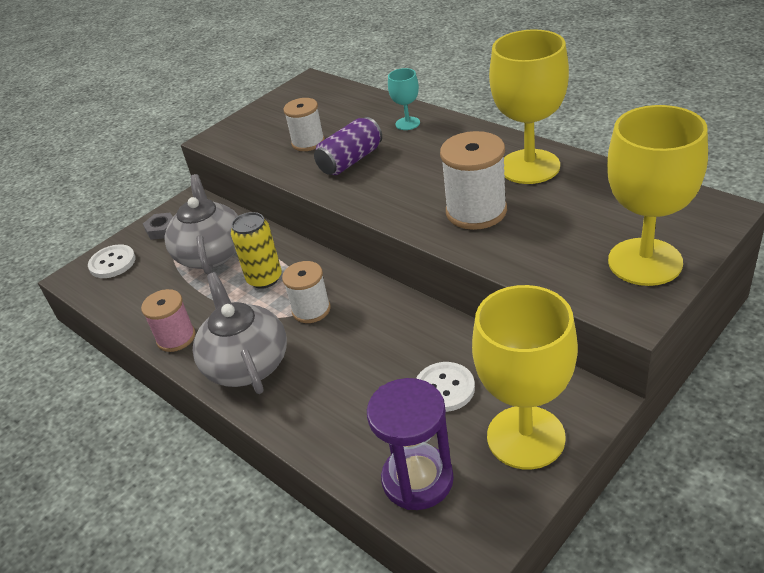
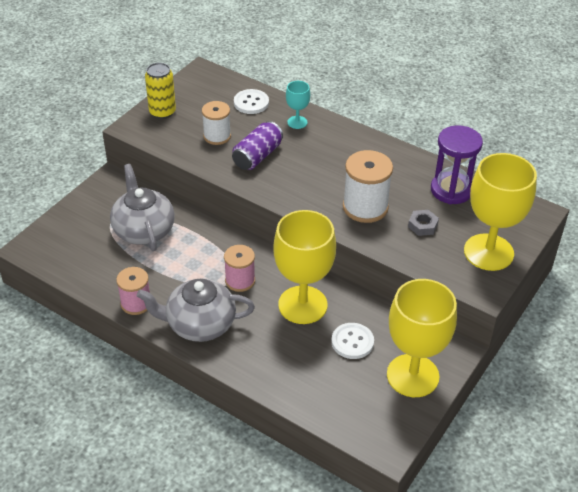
camera: 15 degrees left, 5 degrees up
white button [88,244,136,278] -> white button moved to [234,89,269,114]
grey nut [143,213,173,240] -> grey nut moved to [408,210,439,236]
grey teapot [193,272,287,394] -> grey teapot turned 60 degrees counterclockwise [137,278,255,342]
yellow can [231,212,282,289] -> yellow can moved to [145,63,176,119]
white spool [282,261,331,323] -> pink spool [224,245,255,292]
purple hourglass [367,378,454,510] -> purple hourglass moved to [431,125,483,204]
yellow goblet [489,29,569,184] -> yellow goblet moved to [273,210,336,324]

